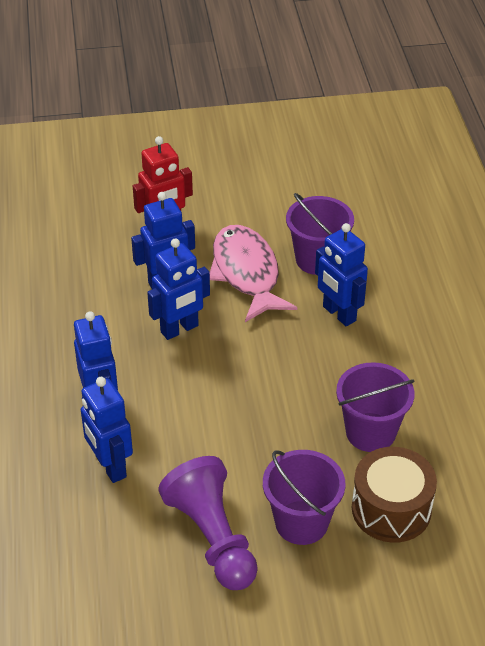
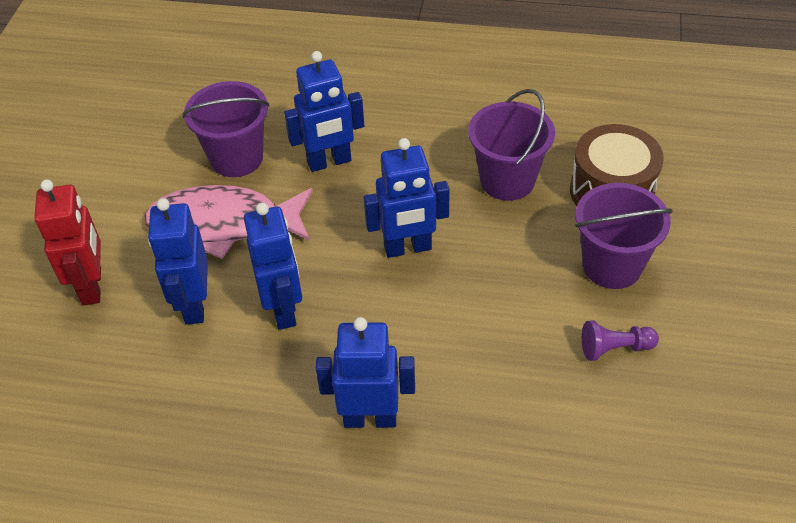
camera: 70 degrees left, 5 degrees up
blue robot [81,377,133,483] -> blue robot moved to [364,138,450,258]
purple pawn [158,456,258,590] -> purple pawn [582,321,659,361], size x0.48

